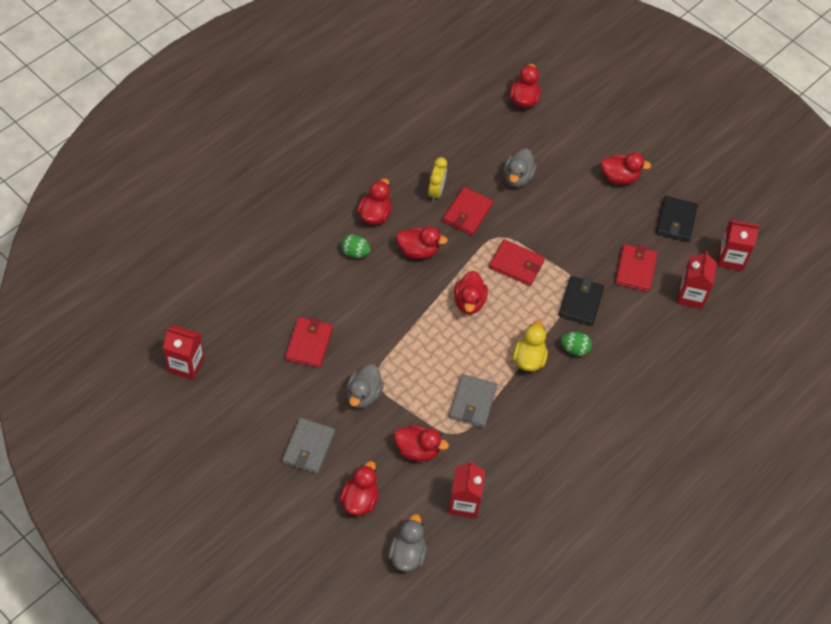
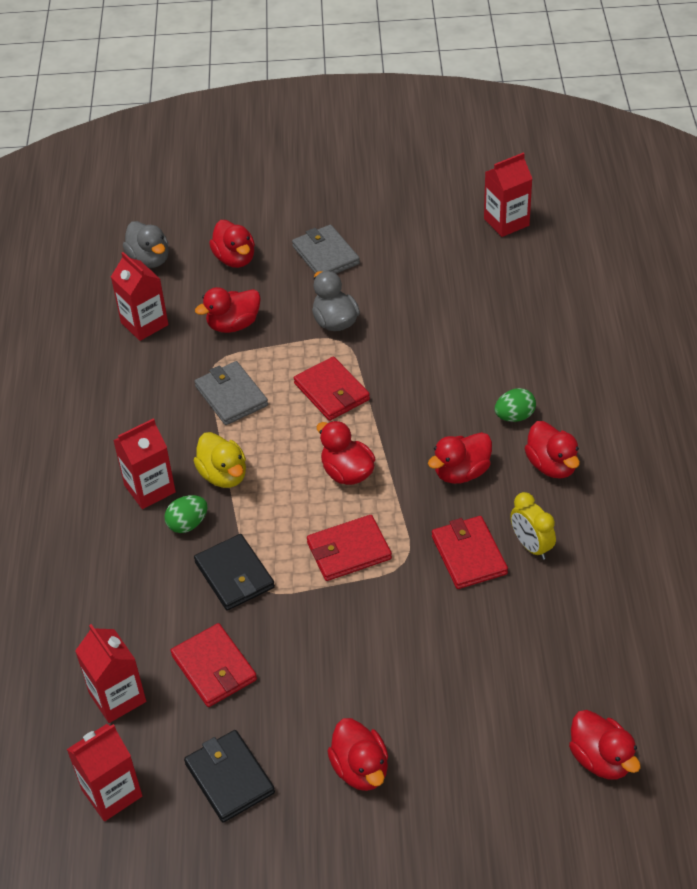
camera: 140 degrees right, 10 degrees down
red wallet [285,317,333,368] -> red wallet moved to [294,356,370,421]
grey duck [504,148,537,187] -> none
red duck [601,152,651,184] -> red duck turned 75 degrees counterclockwise [327,718,388,791]
none -> red carton [113,418,176,509]

